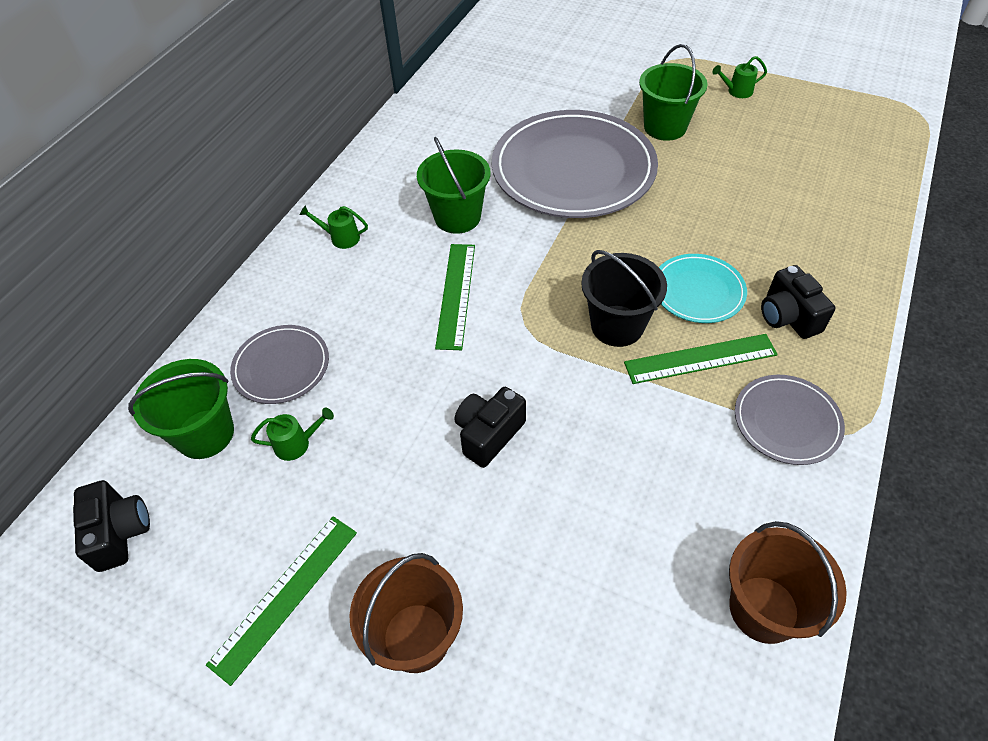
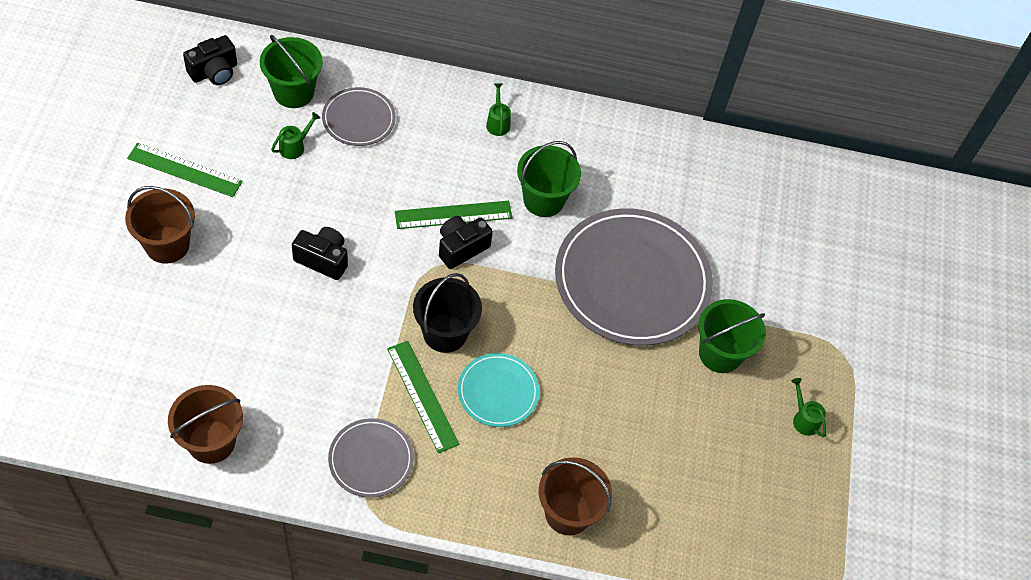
camera: 65 degrees right, 5 degrees up
green watering can [251,408,334,461] -> green watering can turned 105 degrees counterclockwise [271,112,320,159]
black camera [761,265,835,339] -> black camera moved to [439,216,493,269]
none -> brown bucket [539,457,612,535]

